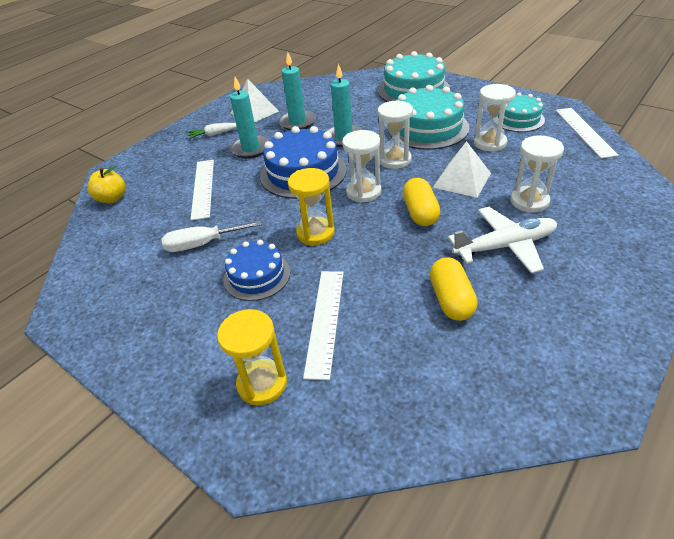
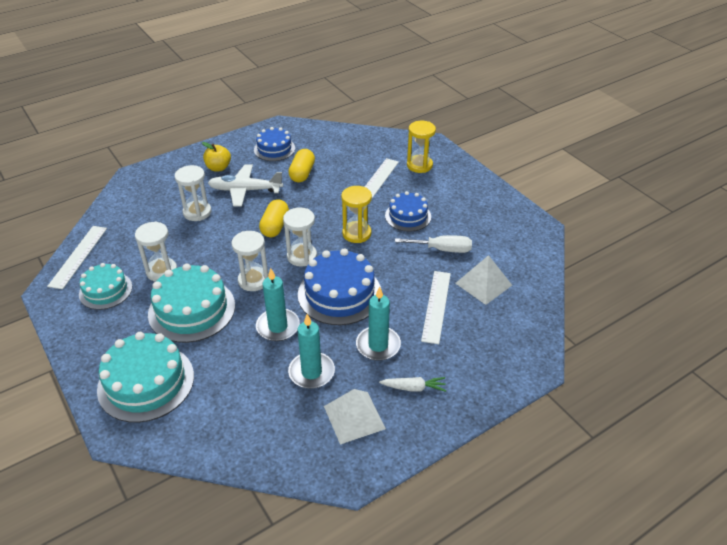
camera: 165 degrees left, 0 degrees up
yellow apple [88,166,125,203] -> yellow apple moved to [202,142,231,172]
white pyramid [433,141,491,198] -> white pyramid moved to [455,255,512,305]
none -> blue cake [254,127,295,161]

